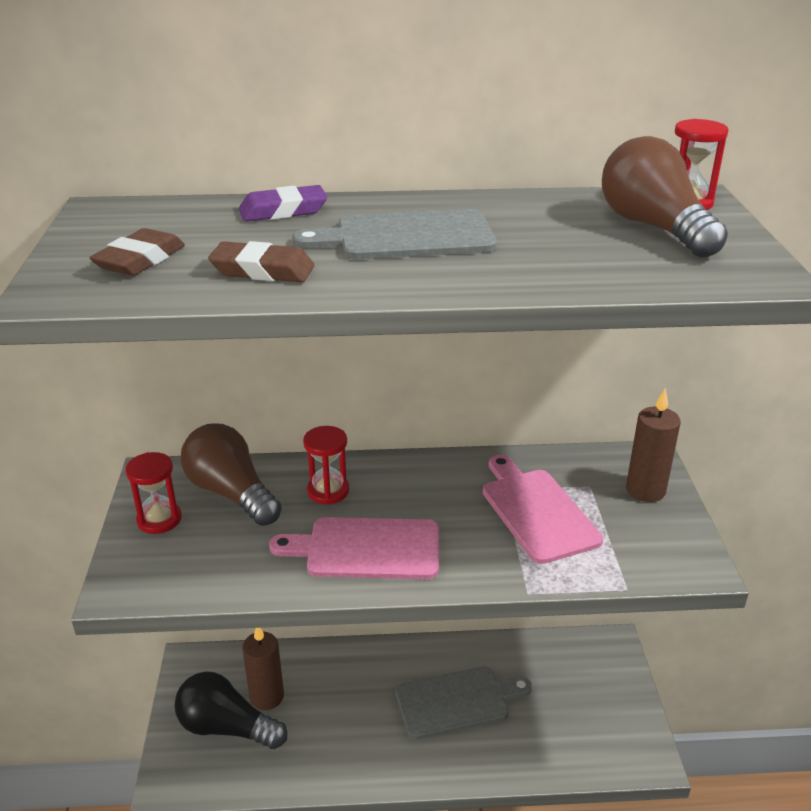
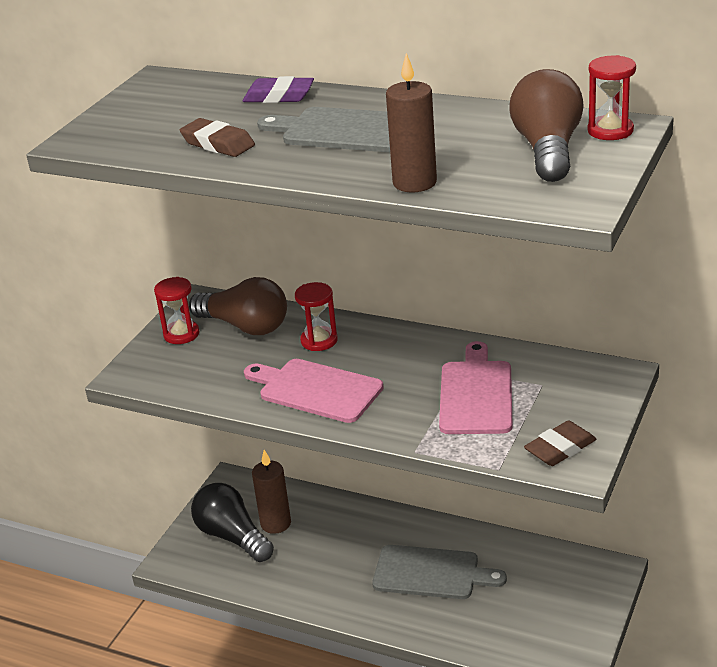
camera: 30 degrees right, 0 degrees up
brown eraser [89,228,185,276] -> brown eraser moved to [524,421,596,466]
brown light bulb [181,423,282,526] -> brown light bulb turned 135 degrees clockwise [189,277,287,335]
brown candle [626,389,681,502] -> brown candle moved to [386,53,437,192]

